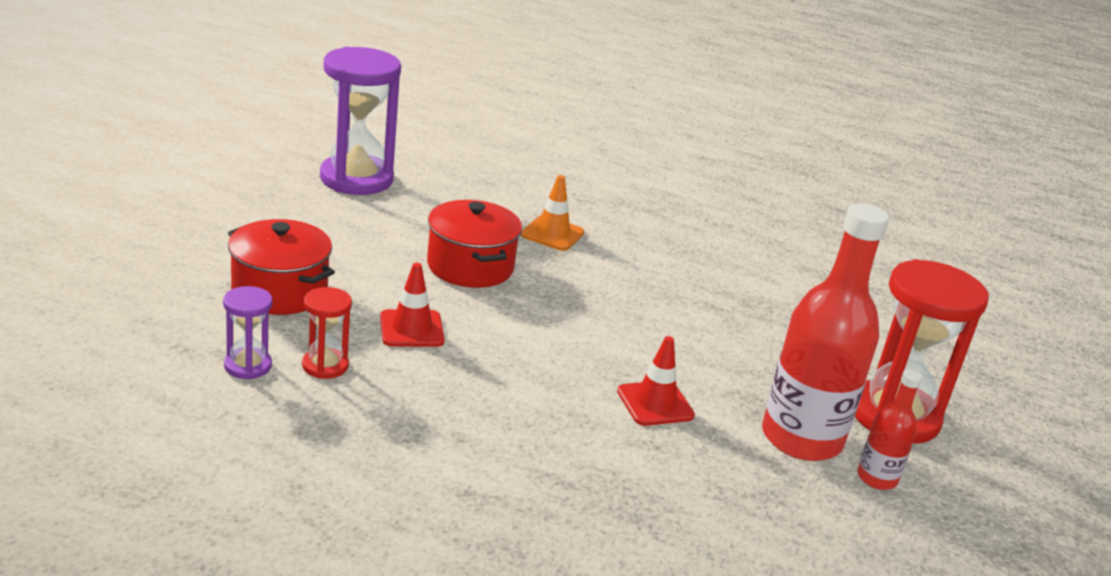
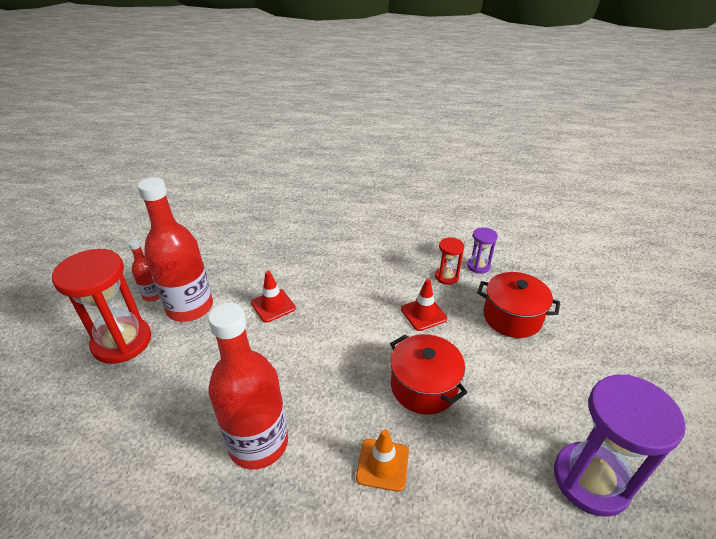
camera: 170 degrees right, 10 degrees up
none -> red bottle [208,302,288,470]

